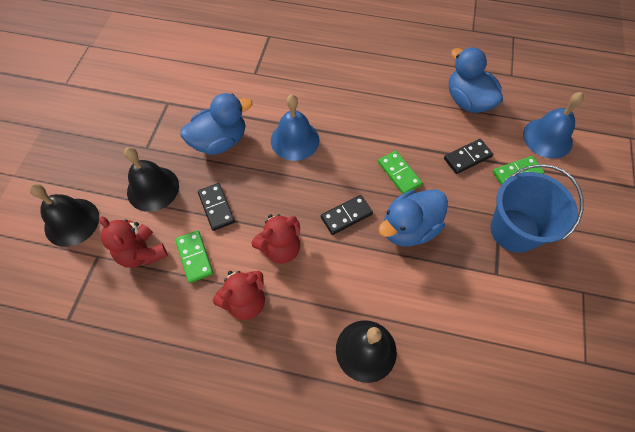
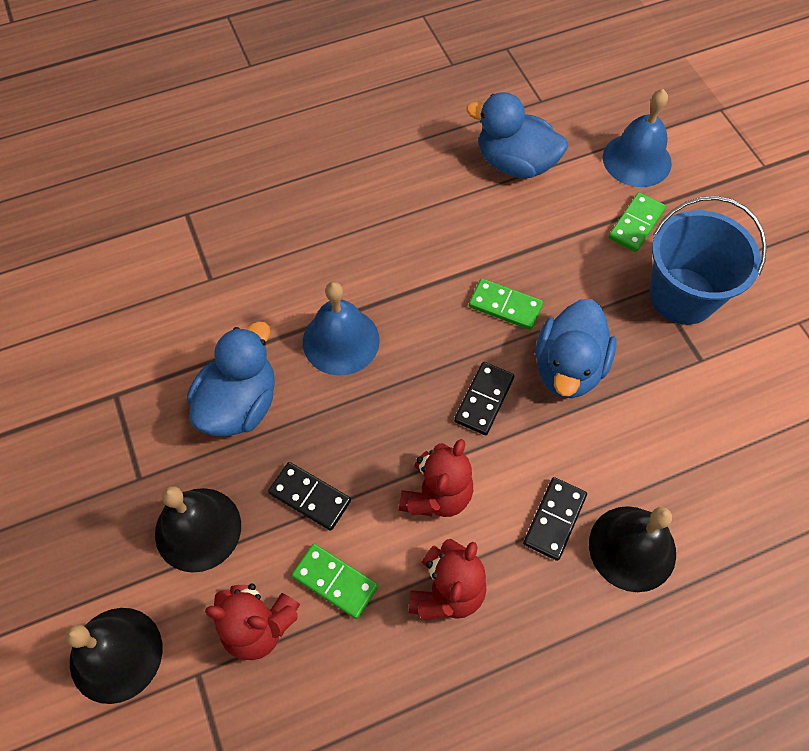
camera: 35 degrees left, 0 degrees up
black domino [444,139,493,174] -> black domino moved to [523,477,587,561]

